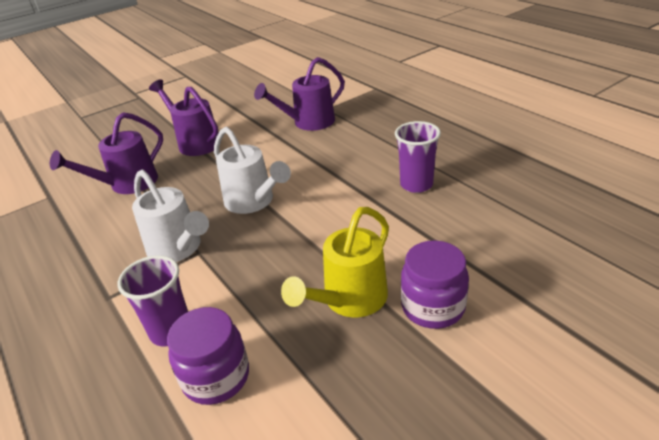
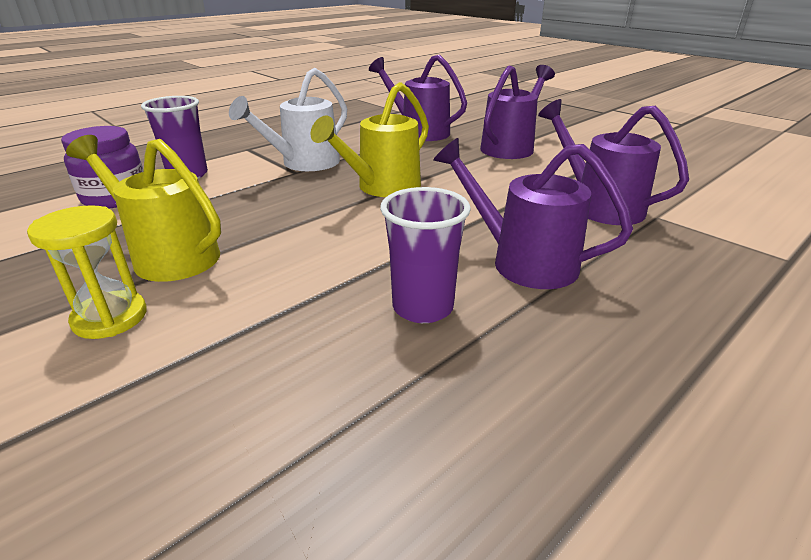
camera: 80 degrees right, 5 degrees down
white watering can [214,127,291,214] -> yellow watering can [310,82,429,197]
purple jar [401,240,469,329] -> yellow hourglass [27,205,147,339]
none -> purple watering can [433,138,633,289]

